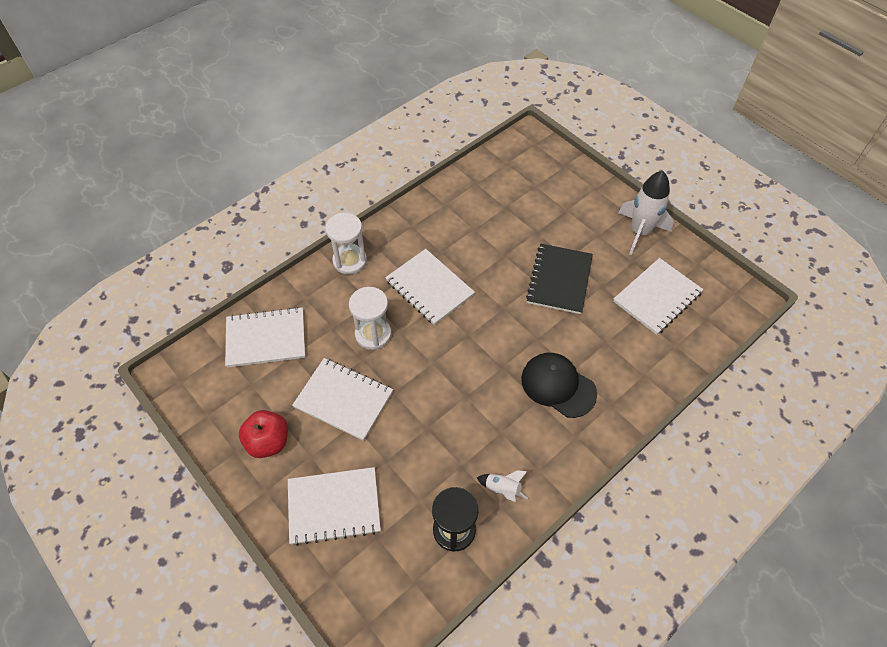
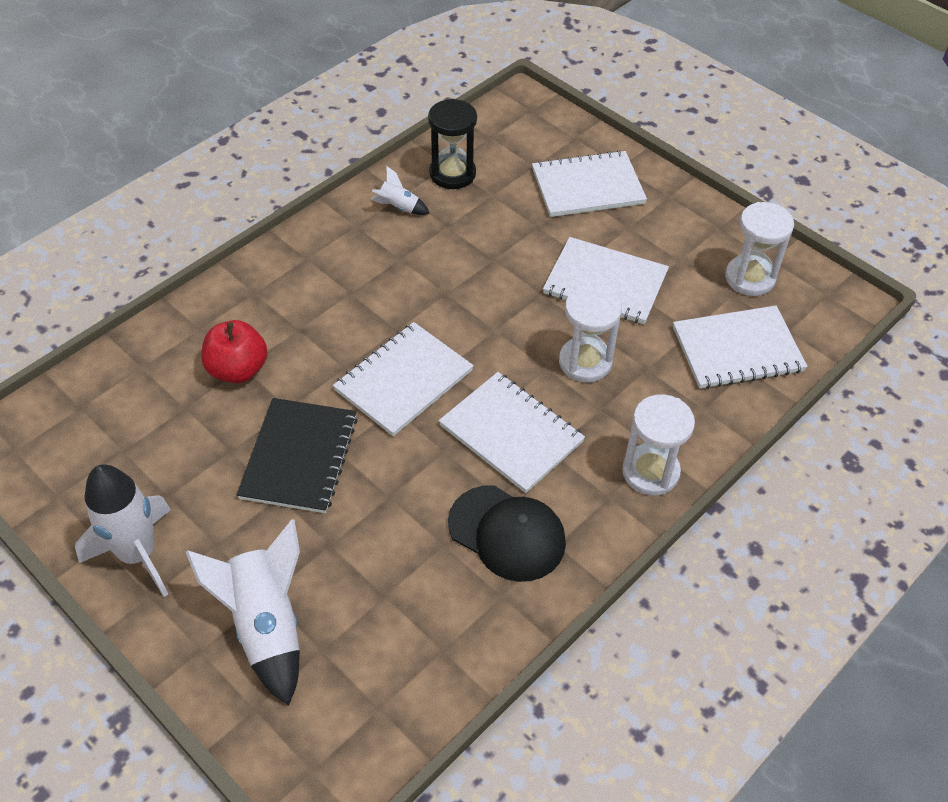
camera: 175 degrees right, 5 degrees down
red apple [239,410,288,458] -> red apple moved to [201,320,268,383]
black cap [521,353,597,418] -> black cap moved to [448,485,566,582]
white notebook [613,258,704,335] -> white notebook moved to [333,322,474,436]
none -> white rocket [186,519,300,706]
none -> white hourglass [725,202,794,296]

